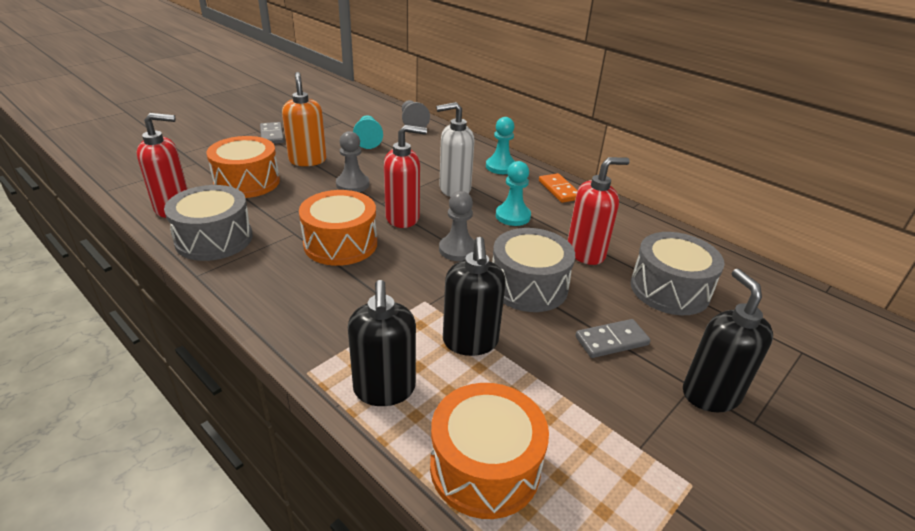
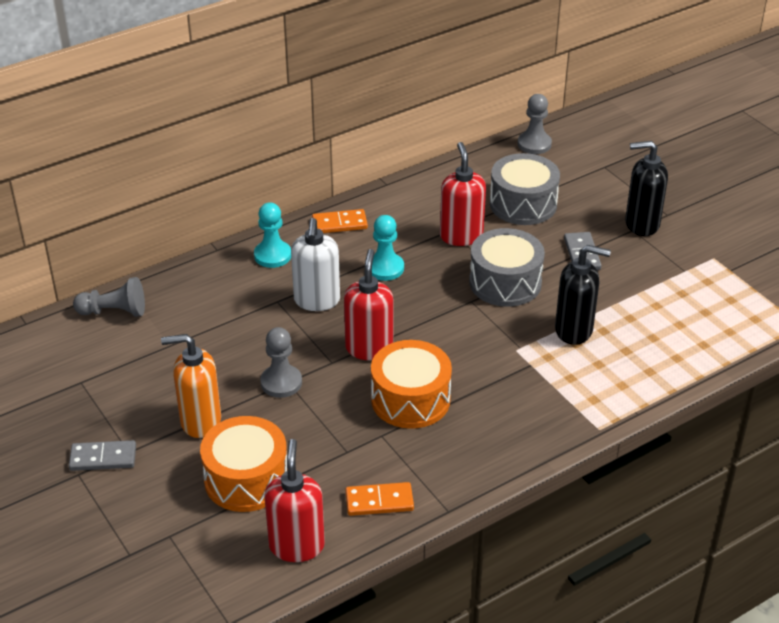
camera: 75 degrees left, 5 degrees up
grey drum [164,185,253,261] -> orange domino [345,482,414,516]
black soap dispenser [348,280,416,406] -> none
turquoise pawn [353,115,383,149] -> none
orange drum [430,383,549,519] -> none
grey pawn [439,191,475,261] -> grey pawn moved to [518,94,552,154]

